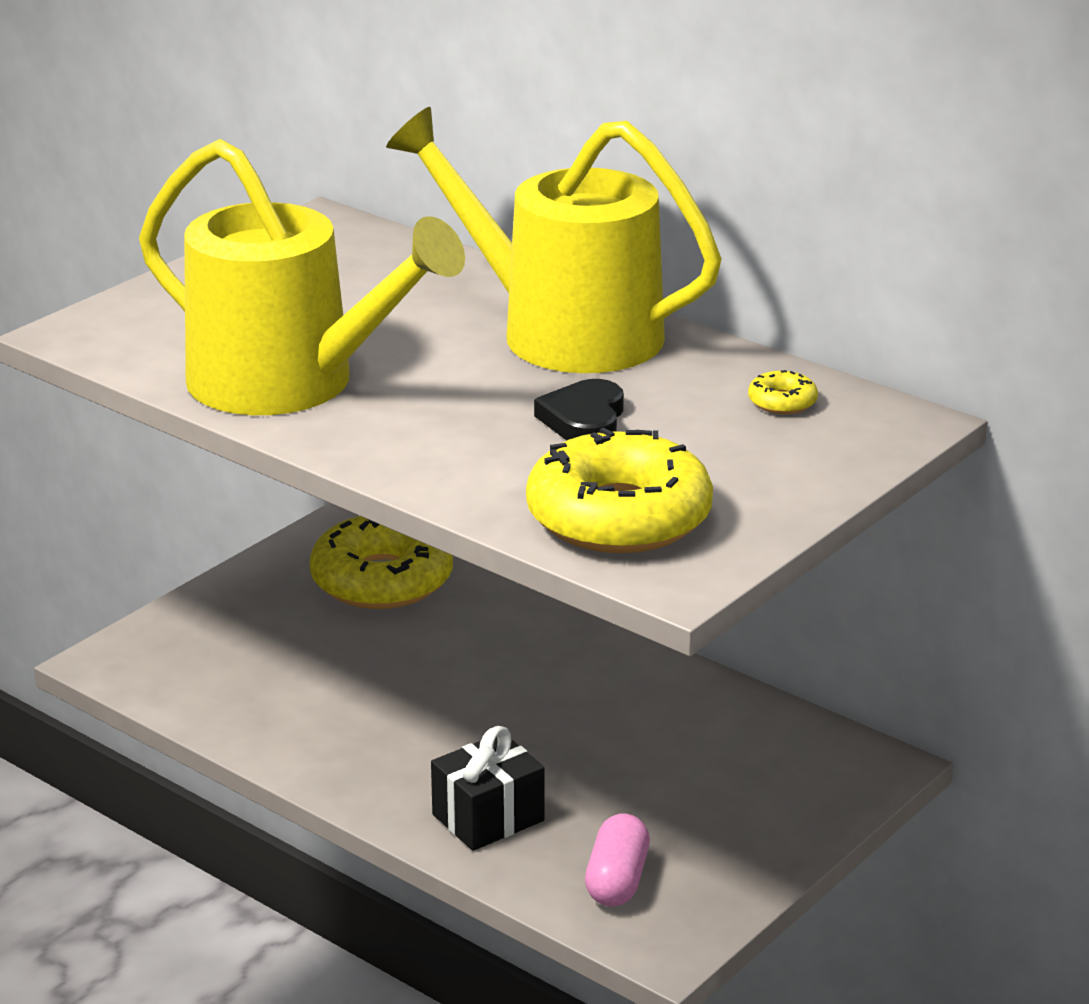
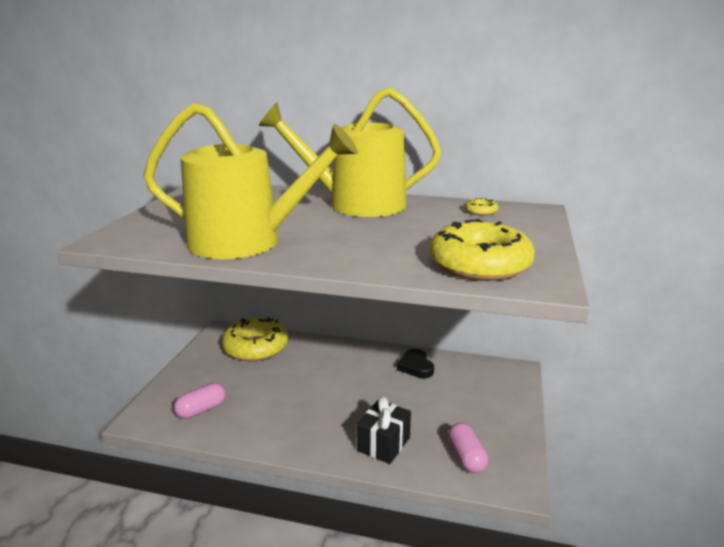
camera: 25 degrees left, 5 degrees down
black heart [534,379,624,440] -> black heart moved to [397,349,434,378]
none -> pink capsule [174,383,226,419]

